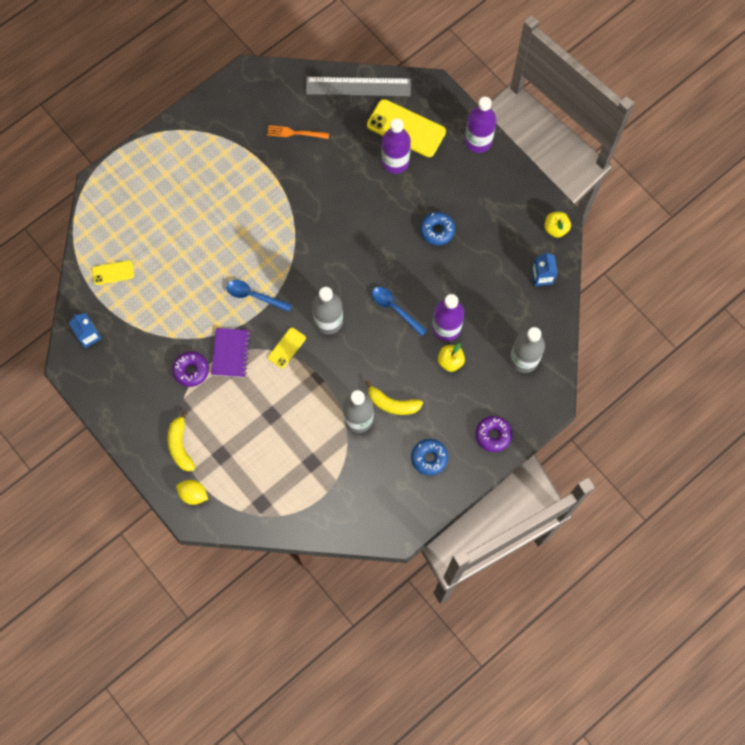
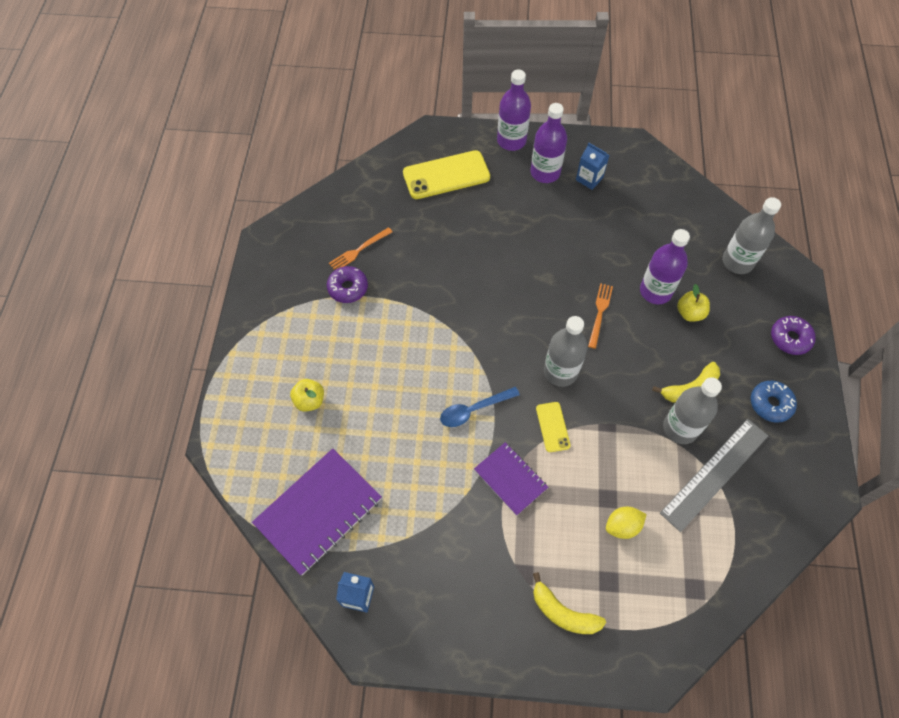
camera: 45 degrees left, 10 degrees down
yellow phone [92,260,134,285] -> purple notebook [252,448,382,575]
purple donut [172,351,209,387] -> purple donut moved to [327,266,368,303]
yellow lemon [176,480,208,505] -> yellow lemon moved to [606,507,647,539]
grey ruler [306,77,411,96] -> grey ruler moved to [660,419,768,532]
blue spoon [372,287,427,336] -> orange fork [588,283,613,349]
purple bottle [382,118,411,174] -> purple bottle moved to [530,103,567,183]
blue donut [420,212,455,245] -> none
blue carton [532,252,558,286] -> blue carton moved to [576,143,609,190]
yellow apple [545,212,571,238] -> yellow apple moved to [290,379,324,412]

